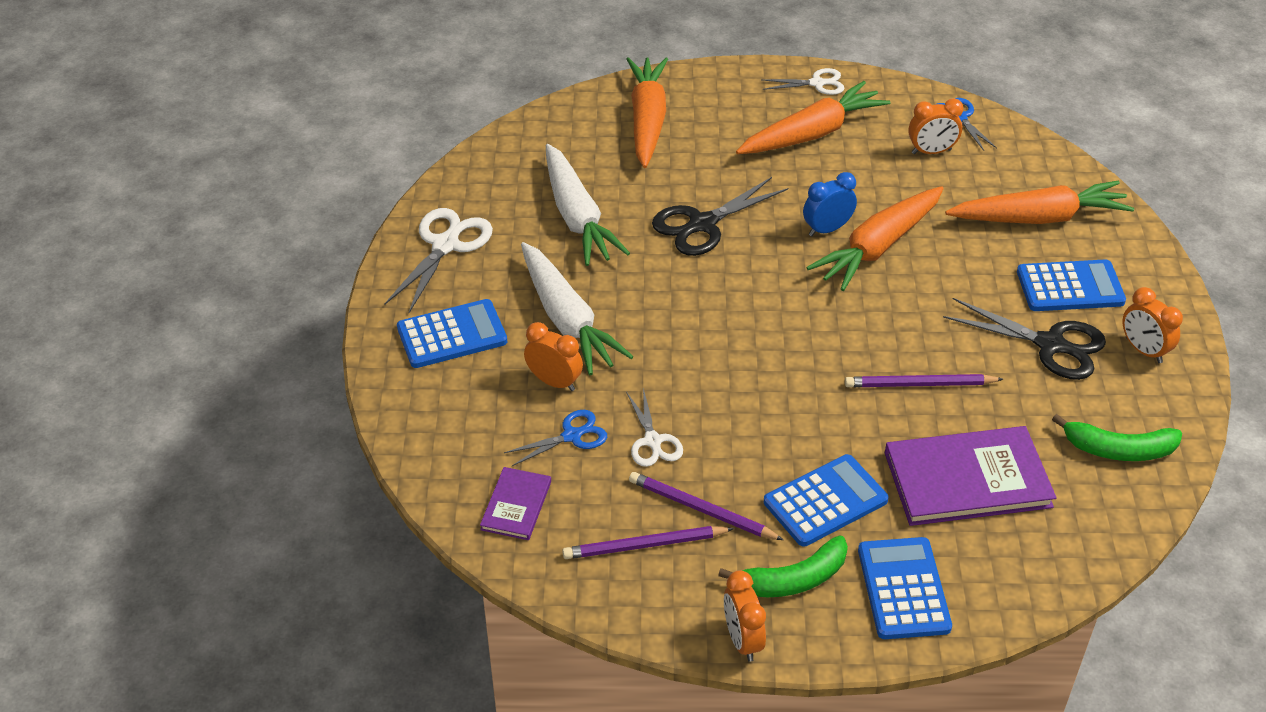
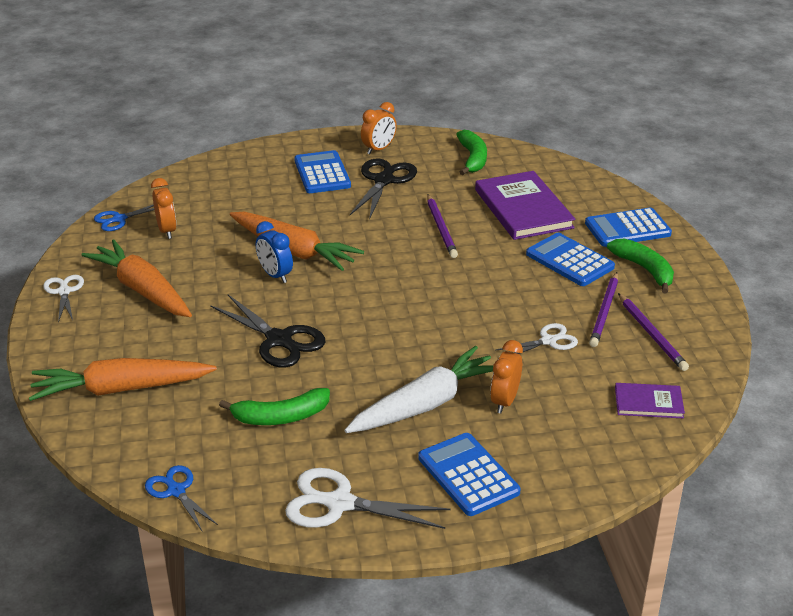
camera: 100 degrees left, 10 degrees down
blue scissors [504,410,607,466] -> blue scissors moved to [145,465,218,532]
white carrot [546,144,630,266] -> green banana [219,388,330,425]
orange clock [724,570,766,662] -> none
orange carrot [945,181,1134,224] -> none

